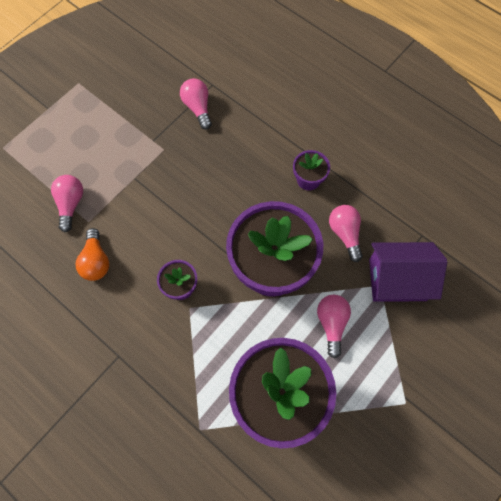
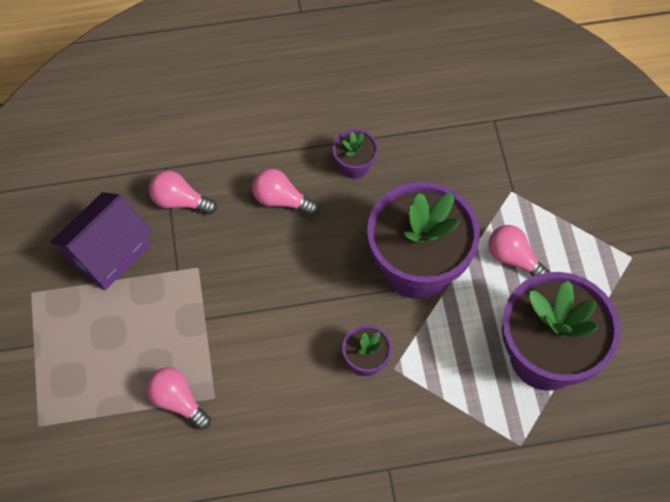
camera: 50 degrees left, 5 degrees down
orange light bulb [76,228,109,281] -> none
pink light bulb [329,205,363,262] -> pink light bulb moved to [252,169,318,216]
purple house [369,242,447,302] -> purple house moved to [50,192,152,291]

